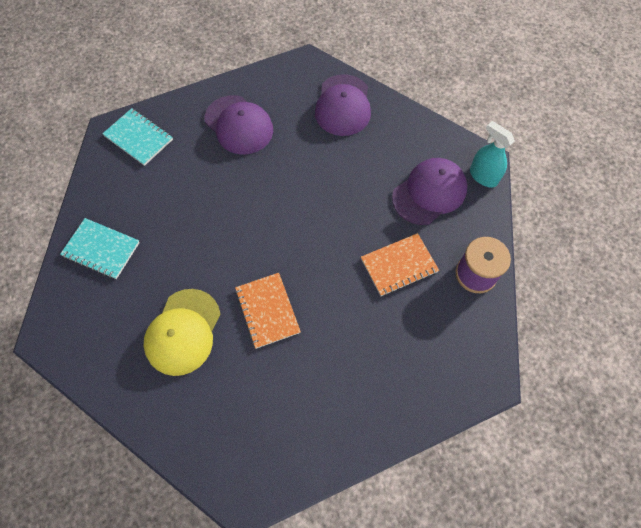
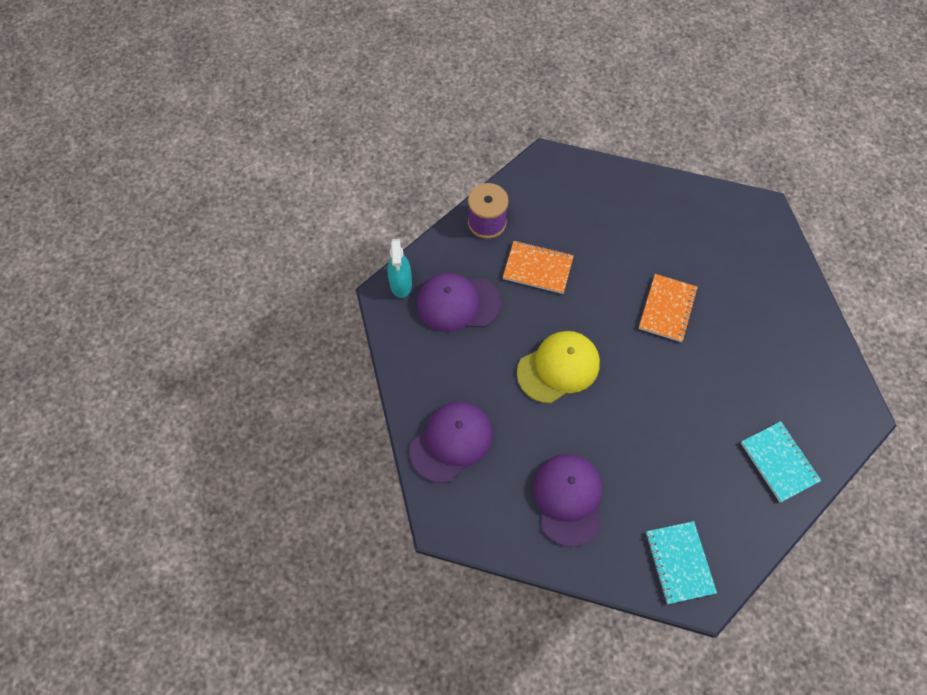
camera: 140 degrees left, 0 degrees up
yellow cap [144,289,220,376] -> yellow cap moved to [517,331,600,403]

